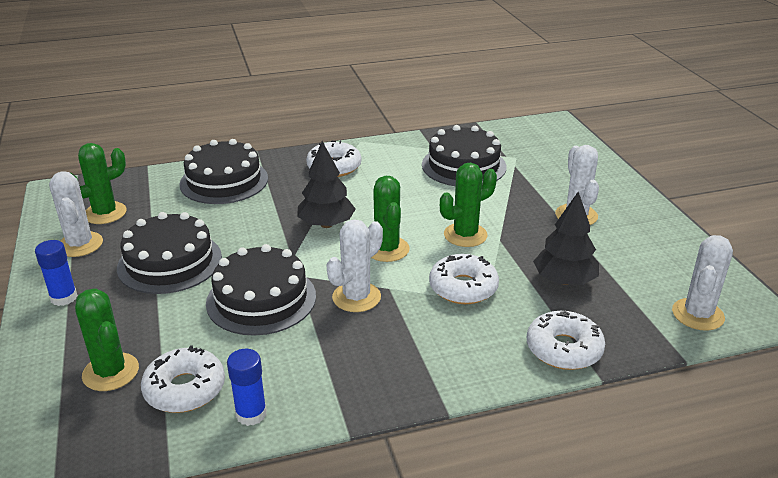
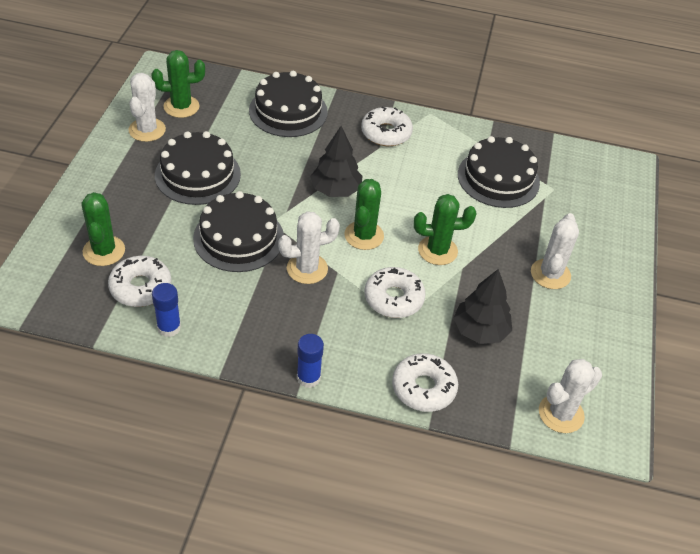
camera: 25 degrees right, 15 degrees up
blue glue stick [35,240,78,306] -> blue glue stick moved to [297,334,324,388]

